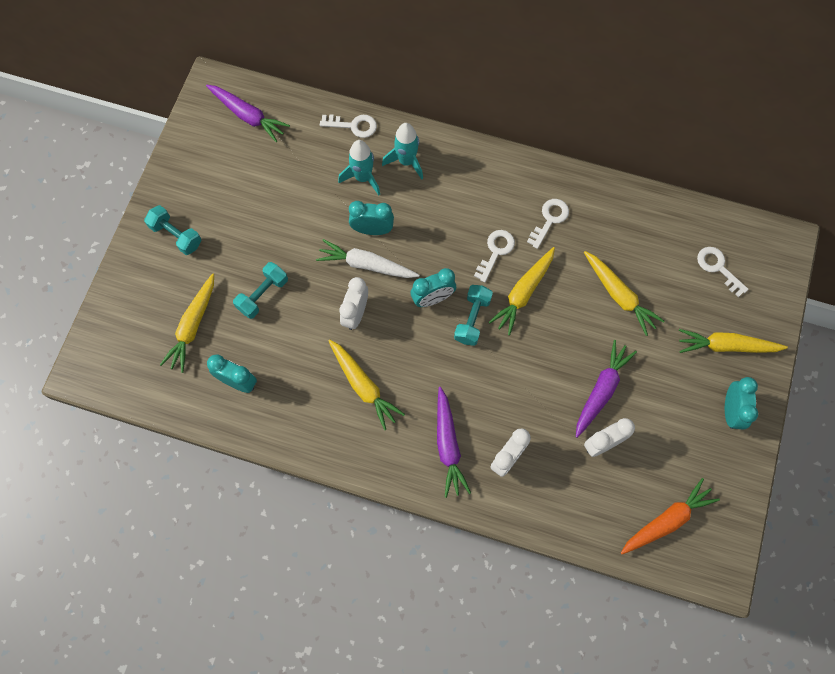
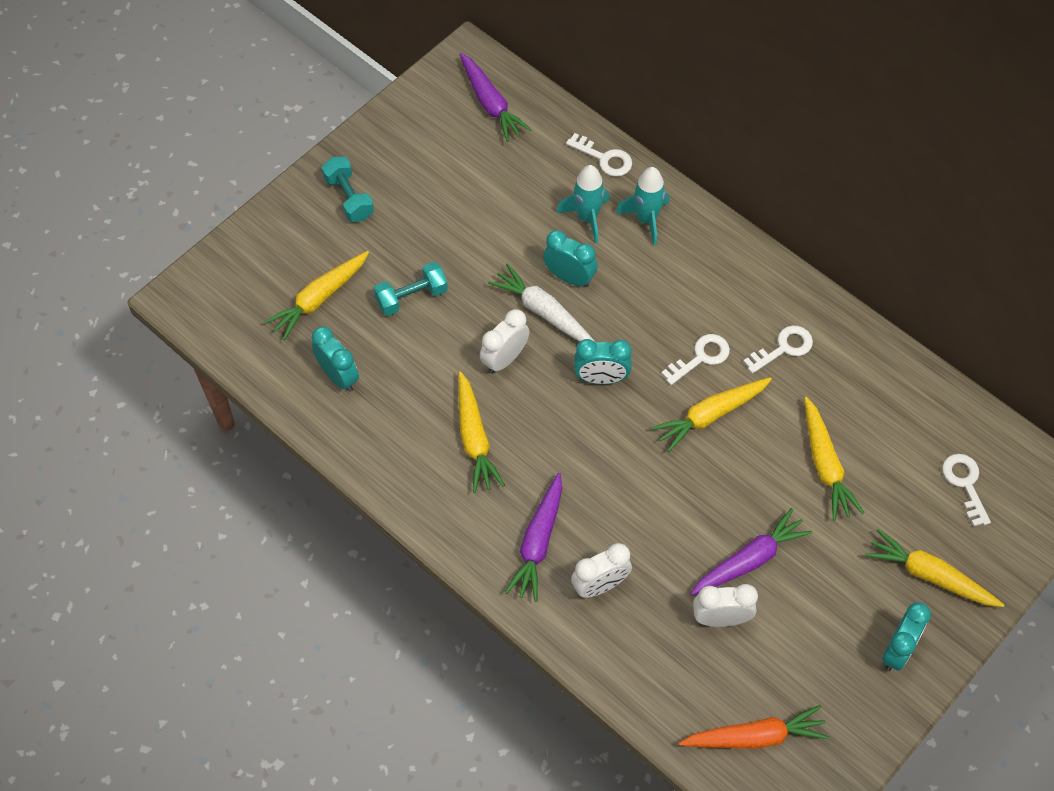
camera: 25 degrees right, 10 degrees down
turquoise dumbbell [454,285,493,346] -> none

